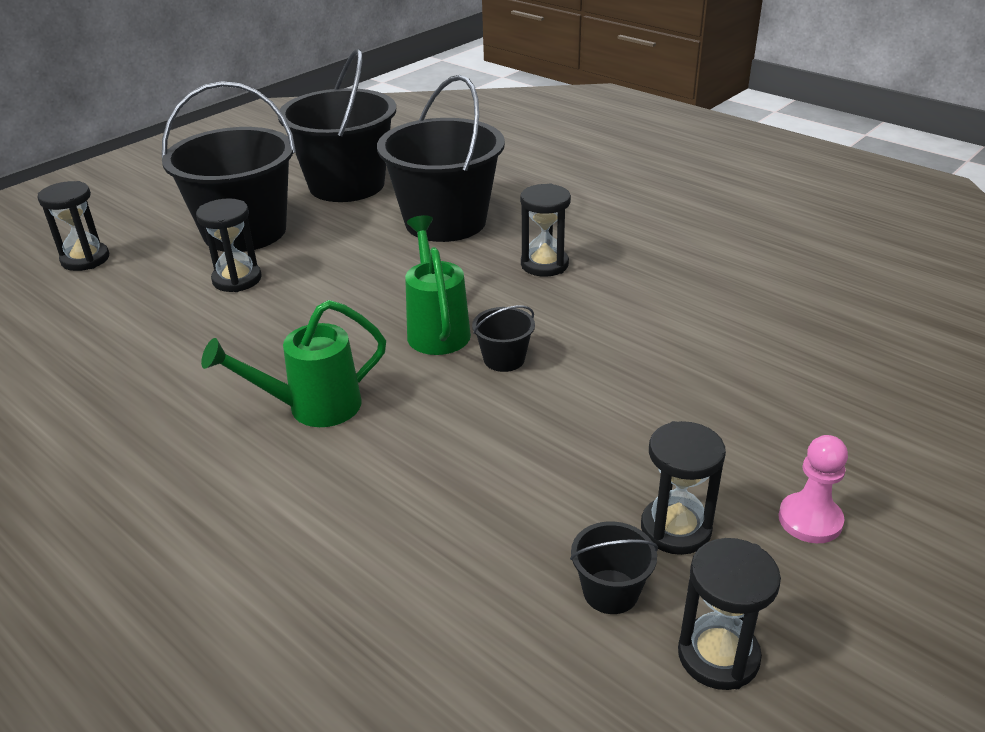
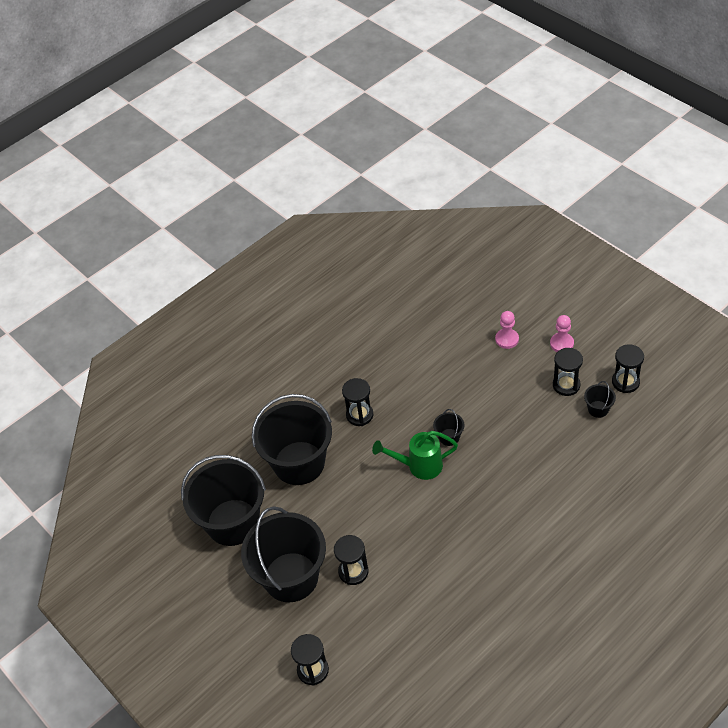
camera: 80 degrees left, 15 degrees up
green watering can [201,300,386,427] -> none
none -> pink pawn [495,311,519,349]

